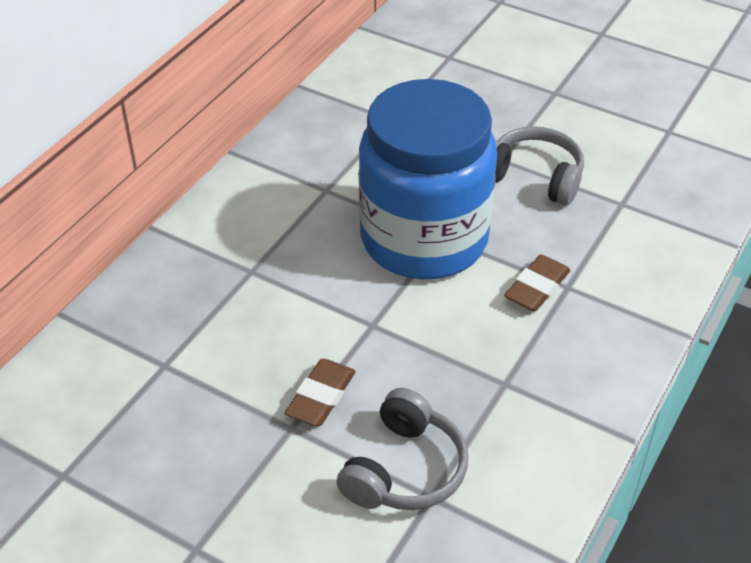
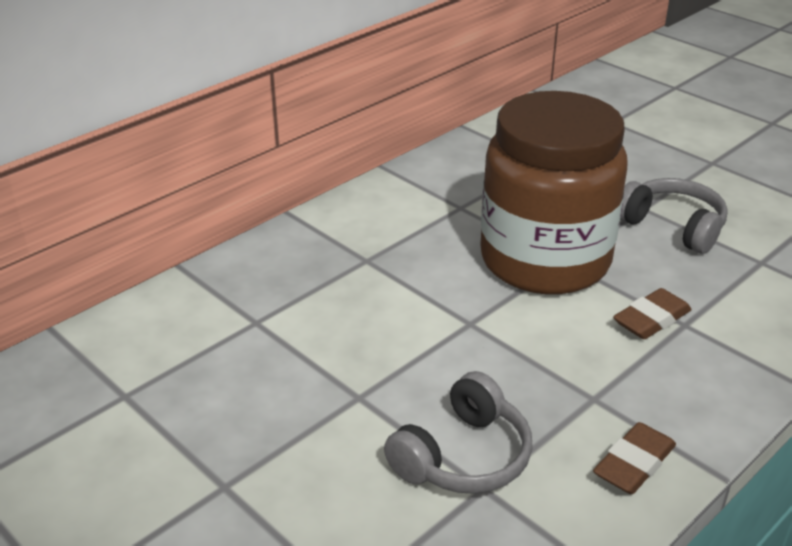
camera: 15 degrees right, 10 degrees down
brown eraser [285,359,356,426] -> brown eraser moved to [593,422,676,494]
blue jar [358,79,497,279] -> brown jar [480,91,628,294]

